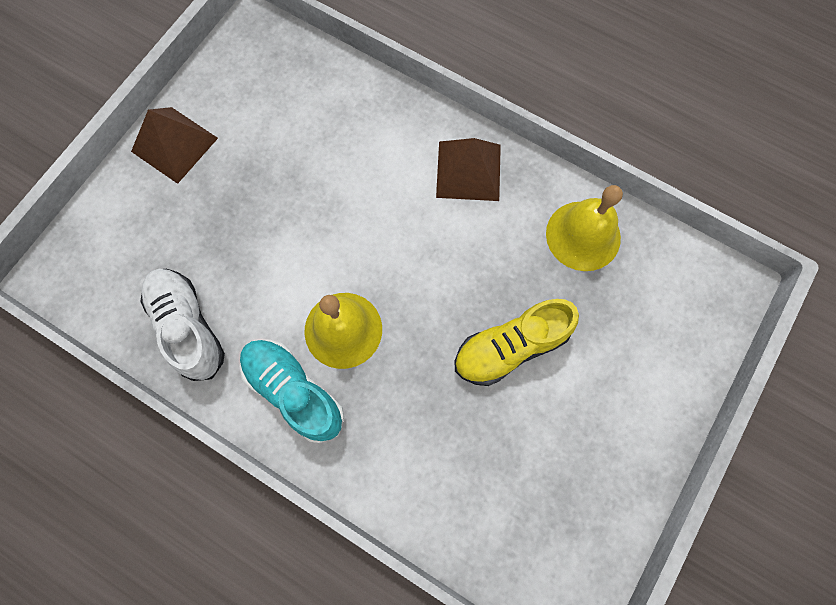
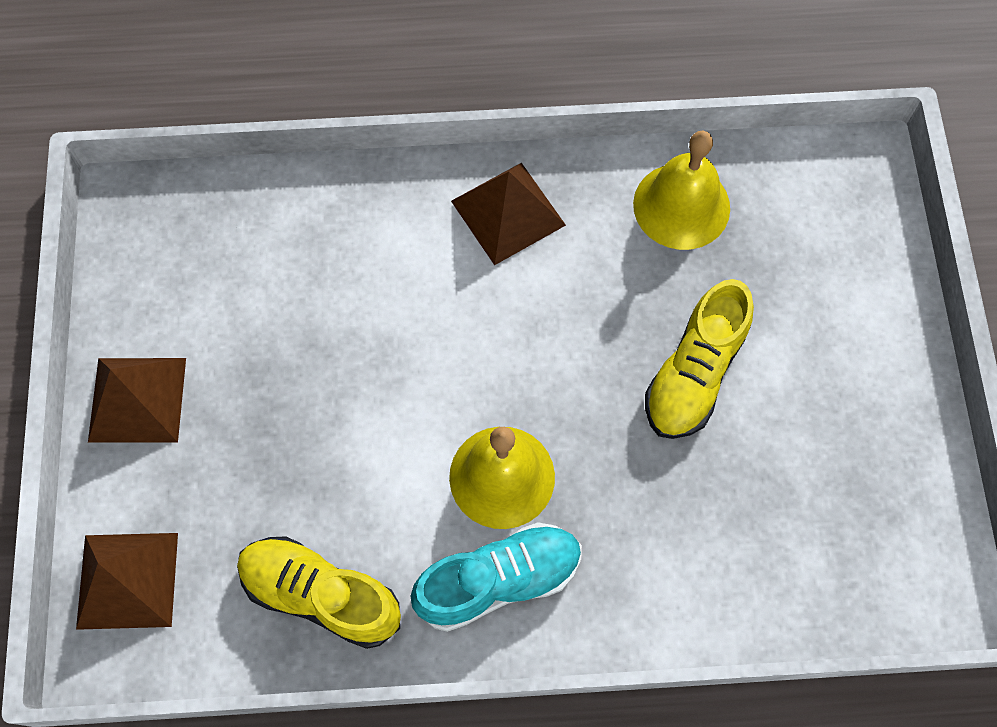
camera: 35 degrees left, 5 degrees down
white shoe [140,269,225,381] -> yellow shoe [237,536,401,649]
turquoise shoe [240,339,344,443] -> turquoise shoe turned 150 degrees clockwise [411,522,582,632]
none -> brown pyramid [76,533,178,630]

